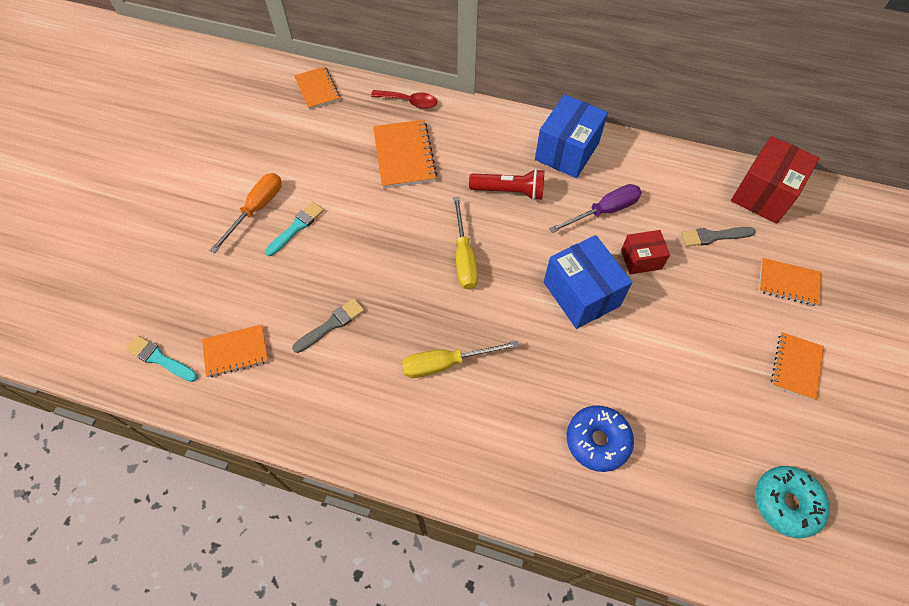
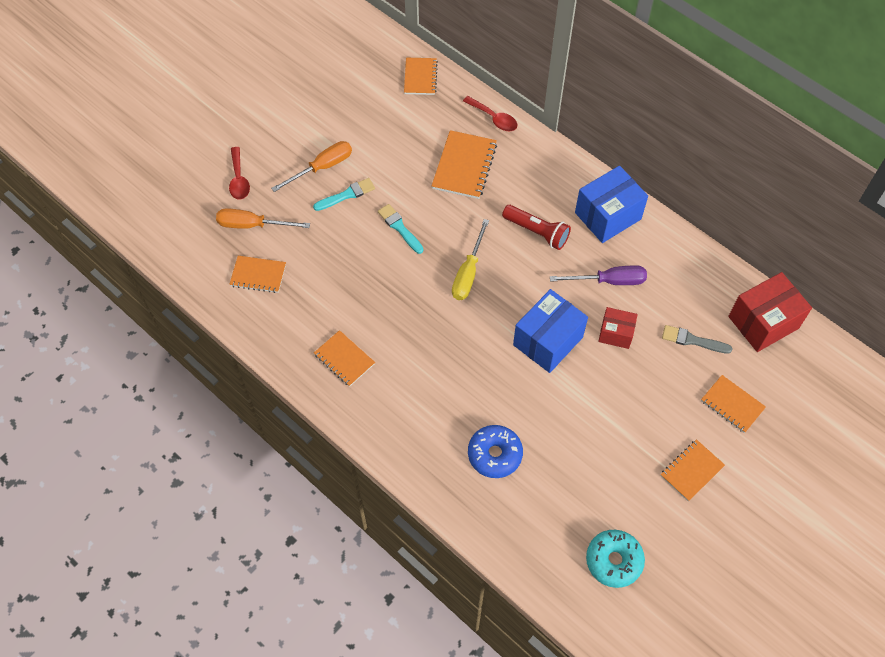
camera: 25 degrees right, 0 degrees up
turquoise brush [125,335,198,382] -> turquoise brush moved to [378,204,424,254]
grey brush [292,298,364,353] -> none
yellow screwdriver [402,340,519,378] -> none
blue box [544,235,633,329] -> blue box turned 45 degrees clockwise [513,289,588,373]
none -> orange screwdriver [216,208,310,229]
none -> red spoon [229,147,250,199]
none -> orange notebook [314,330,375,387]

